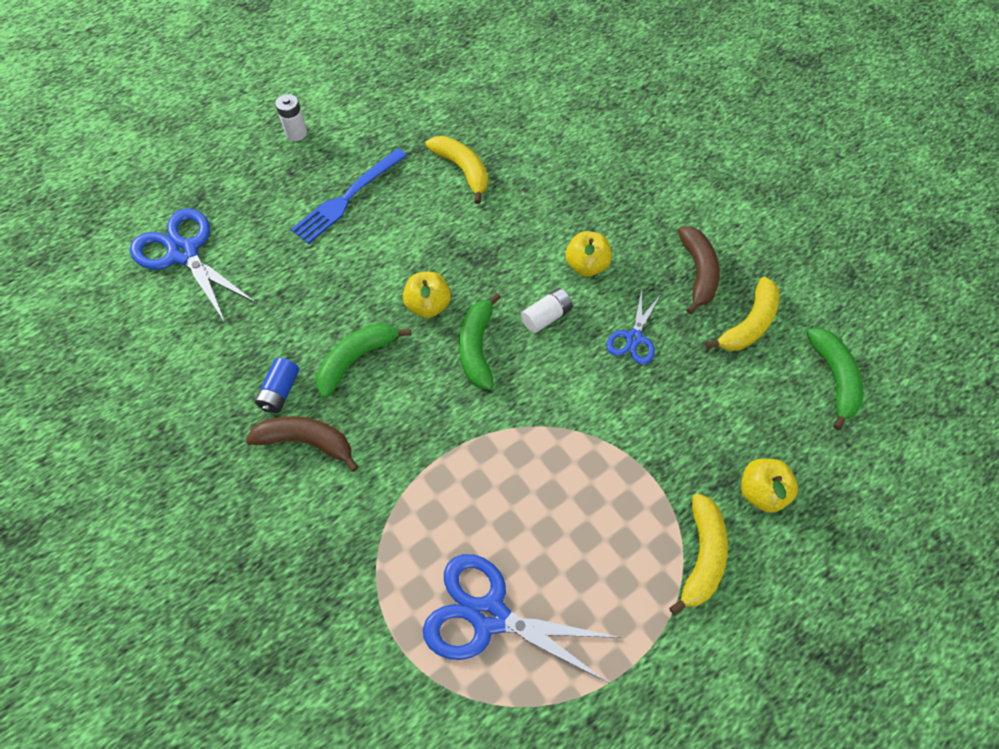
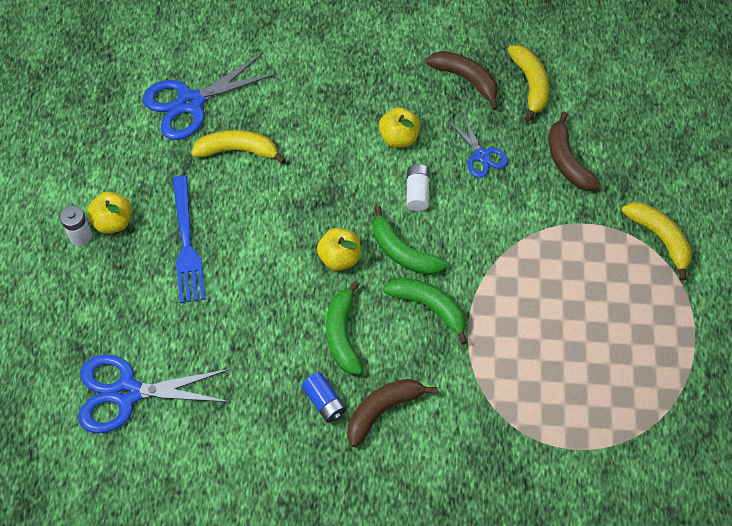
camera: 50 degrees left, 0 degrees up
blue scissors [423,554,621,683] -> blue scissors moved to [143,53,278,140]
yellow apple [741,459,798,513] -> yellow apple moved to [88,192,131,234]
green banana [807,328,863,430] -> green banana moved to [383,278,467,345]
none -> brown banana [549,112,601,191]

